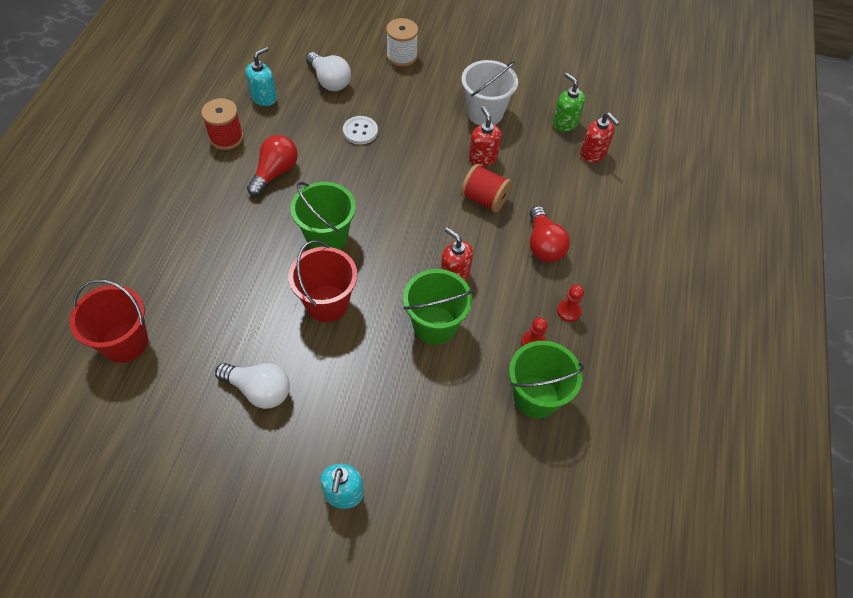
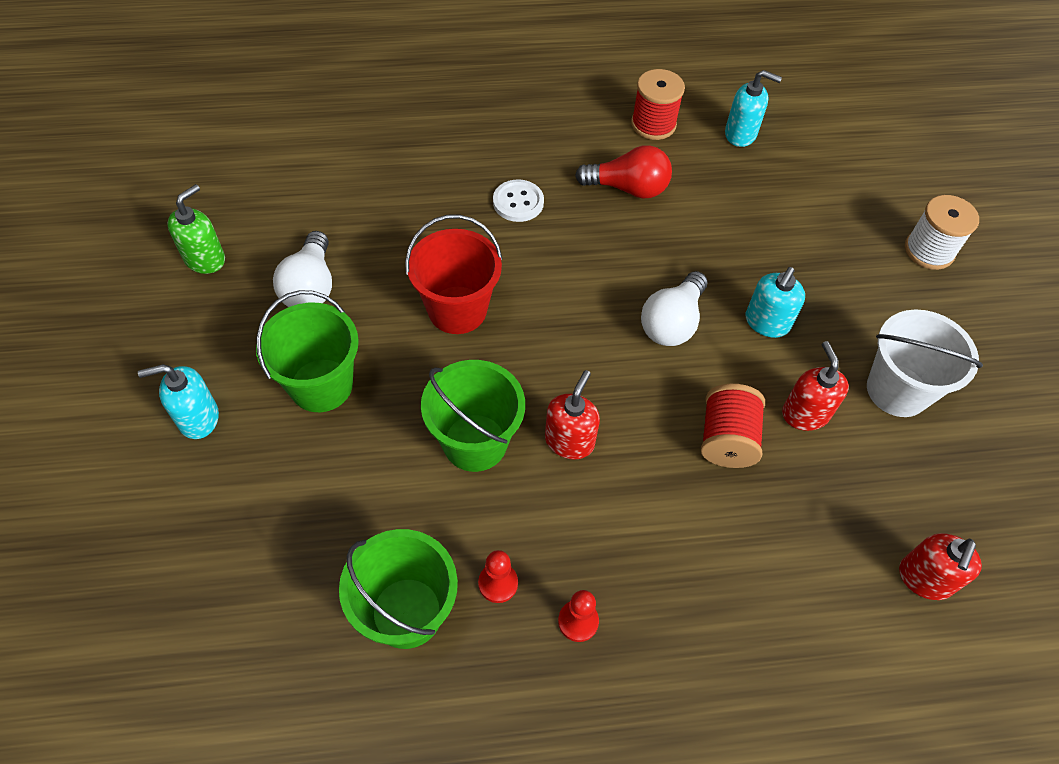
camera: 70 degrees right, 0 degrees up
red bucket [70,279,148,363] -> none
green bucket [290,182,356,250] -> green bucket moved to [256,290,359,412]
white light bulb [306,52,351,91] -> white light bulb moved to [641,271,708,346]
white button [343,116,378,145] -> white button moved to [493,179,544,222]
red soap dispenser [469,106,501,167] -> red soap dispenser turned 60 degrees counterclockwise [782,341,849,431]
red light bulb [530,206,570,263] -> none
green soap dispenser [553,73,585,132] -> green soap dispenser moved to [167,184,225,274]
none -> turquoise soap dispenser [746,267,805,338]

